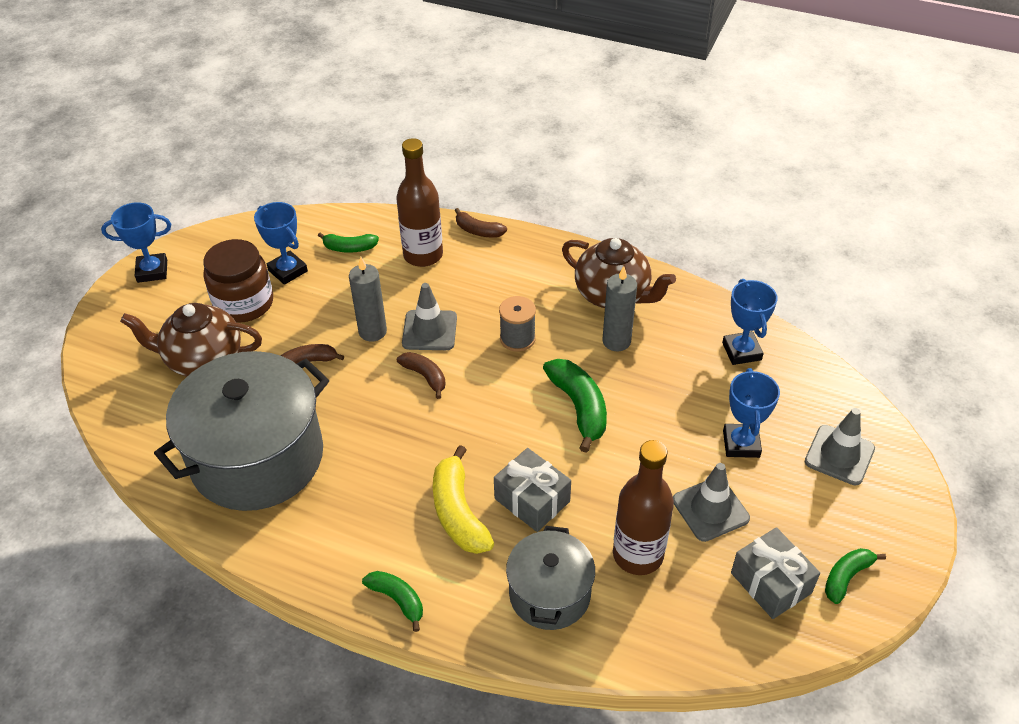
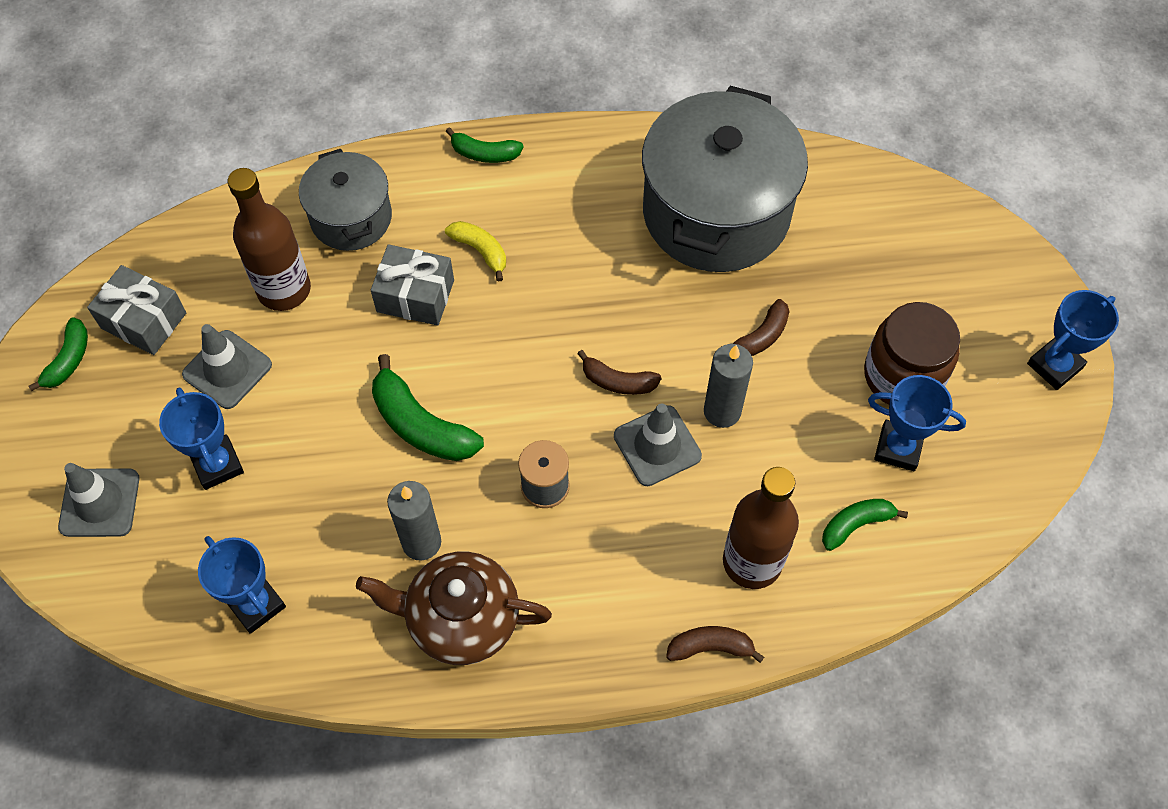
camera: 150 degrees right, 15 degrees up
brown teapot [120,303,262,377] -> none
yellow banana [433,445,494,554] -> yellow banana [445,221,506,281], size x0.61

